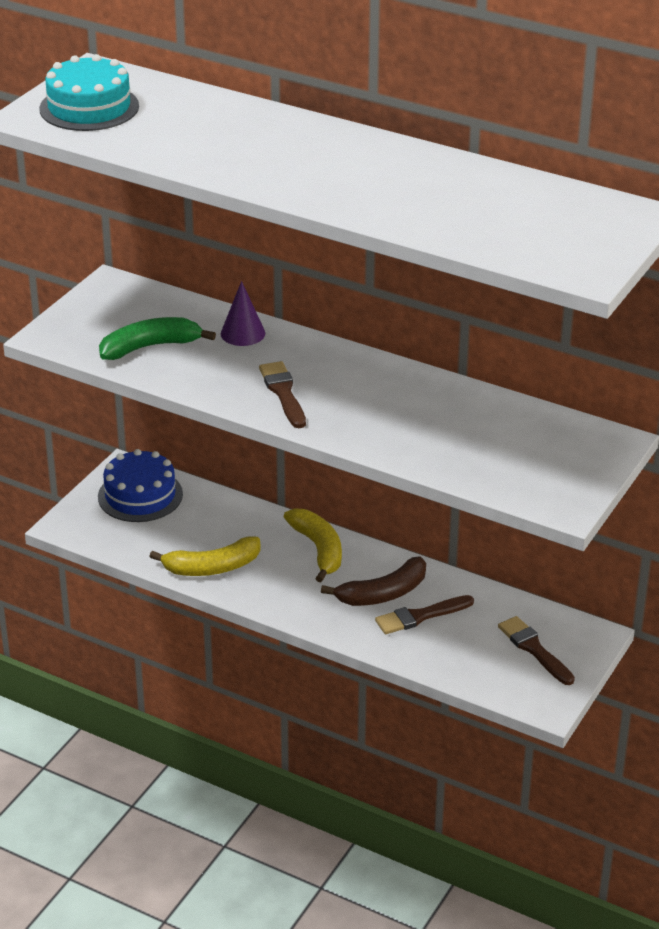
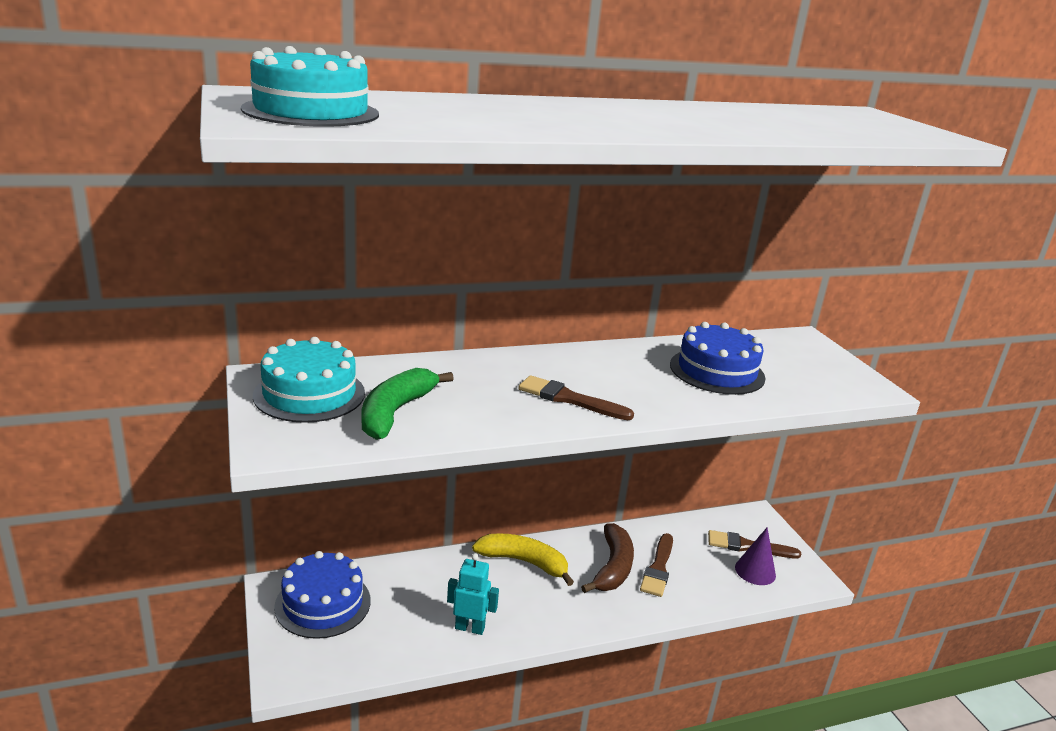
camera: 50 degrees left, 10 degrees down
yellow banana [149,537,261,576] -> turquoise robot [447,553,499,635]
purple cone [221,281,265,346] -> purple cone moved to [735,527,776,585]
none -> turquoise cake [253,337,365,423]
none -> blue cake [670,322,766,395]

